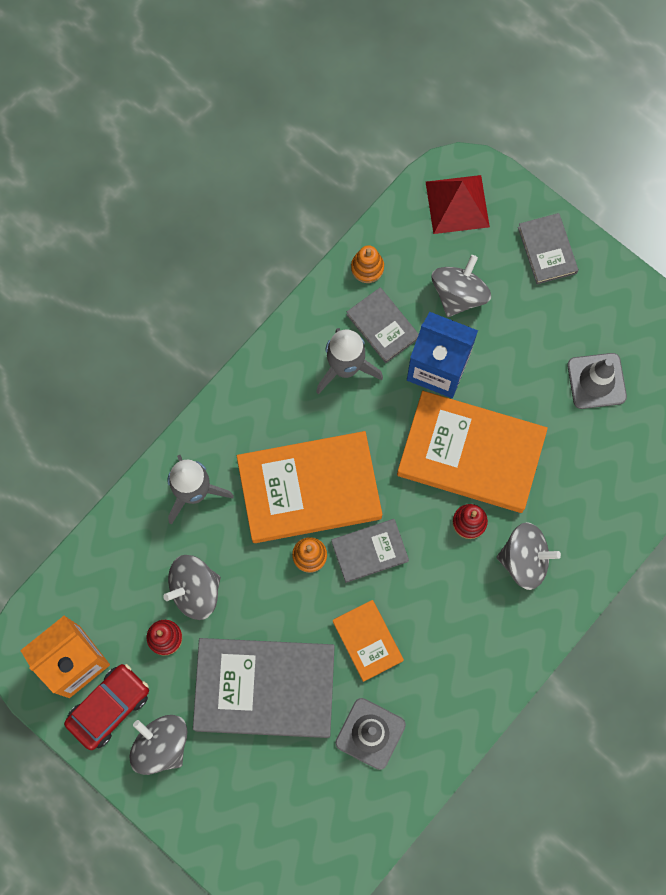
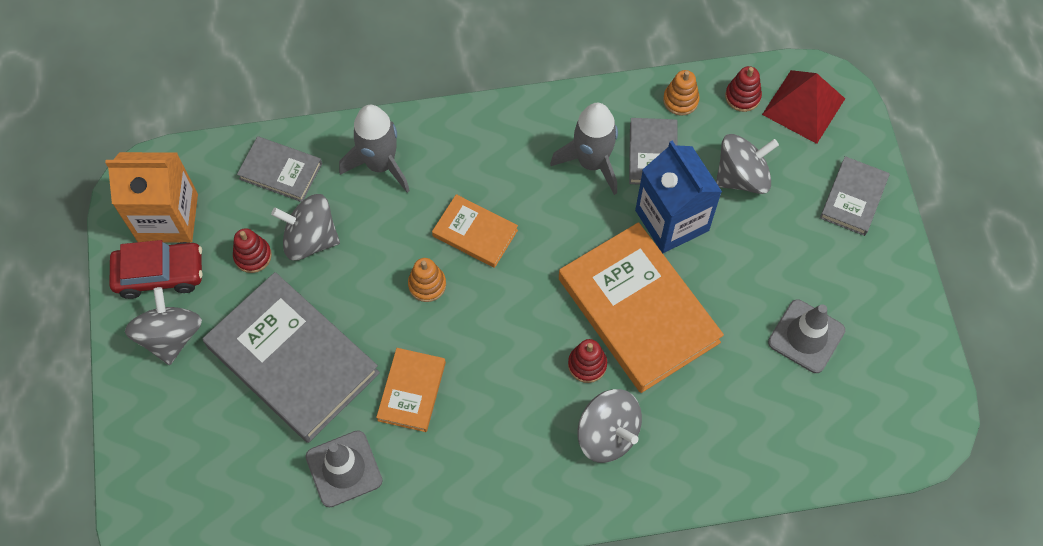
camera: 40 degrees right, 10 degrees down
orange book [237,431,382,543] -> orange book [432,194,518,268], size x0.51
grey book [331,519,409,583] -> grey book moved to [237,136,322,202]
none -> red stacking toy [725,66,762,112]

